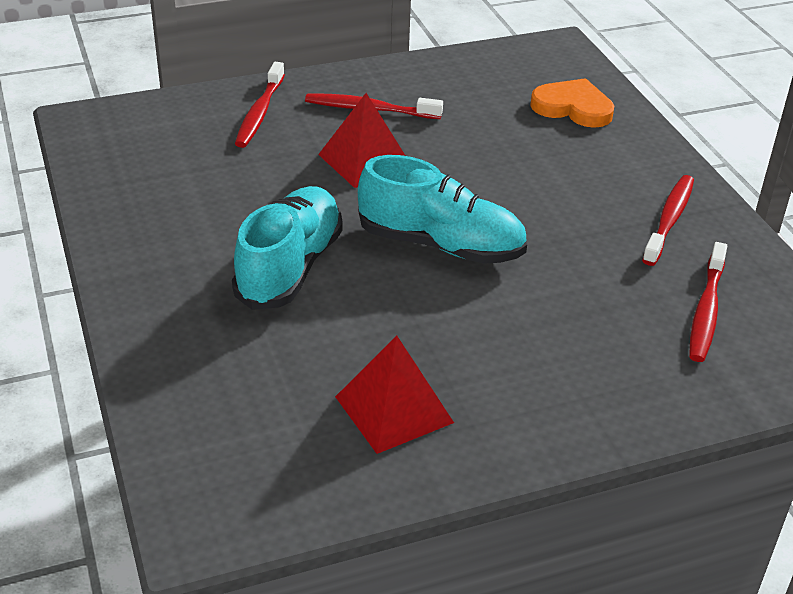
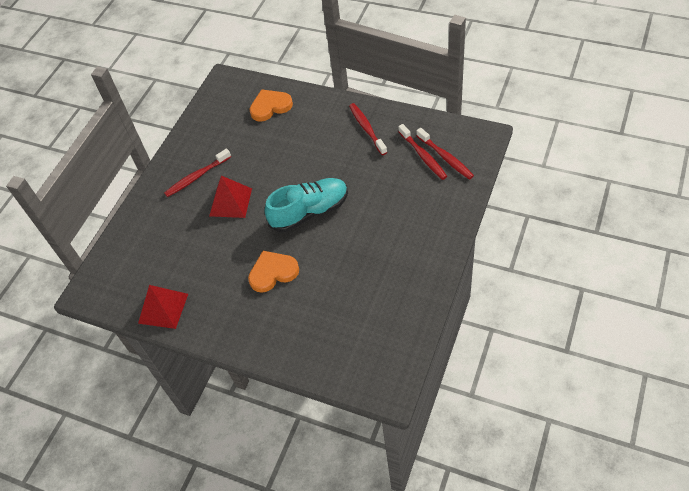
camera: 40 degrees left, 15 degrees up
turquoise shoe [232,186,343,310] -> orange heart [248,251,299,293]
red toothbrush [235,62,285,148] -> red toothbrush moved to [416,128,474,180]
red pyramid [335,336,454,454] -> red pyramid moved to [138,285,188,329]

